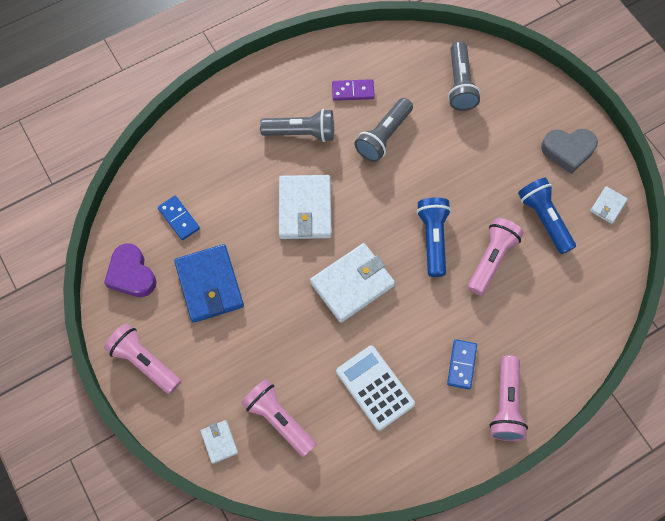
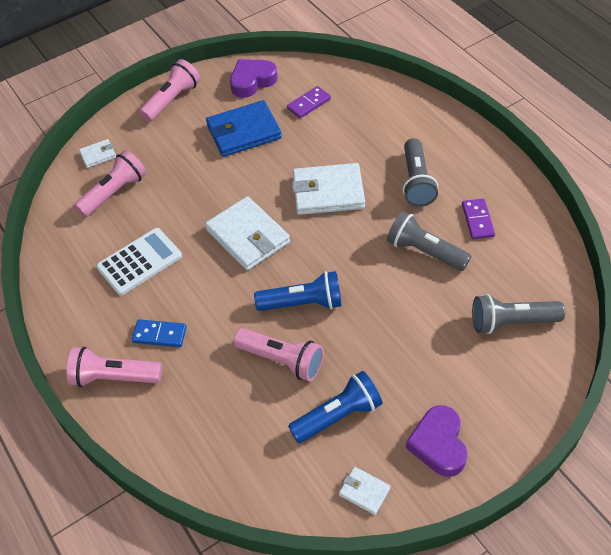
camera: 90 degrees right, 15 degrees down
blue domino [158,196,200,240] -> purple domino [287,86,331,118]
grey heart [541,129,598,174] -> purple heart [406,405,467,477]

